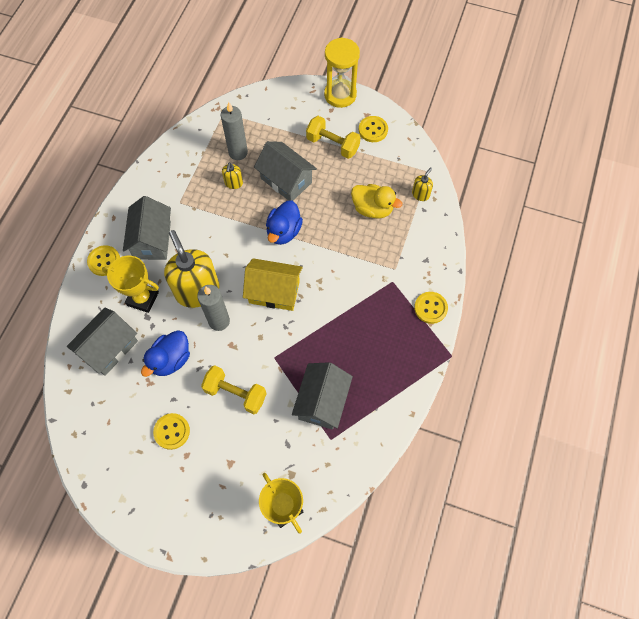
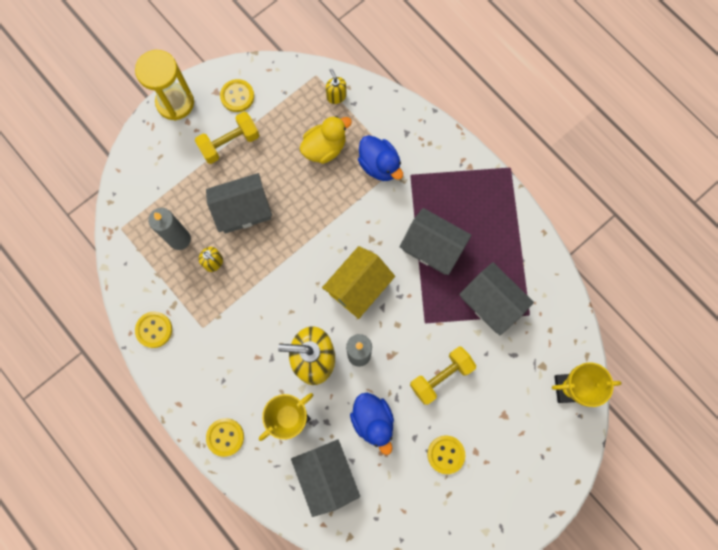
camera: 60 degrees left, 10 degrees up
grey house [123,196,171,260] -> grey house moved to [400,208,471,275]
blue duck [266,201,303,245] -> blue duck moved to [358,135,403,181]
yellow button [414,292,448,324] -> yellow button moved to [135,311,172,348]

